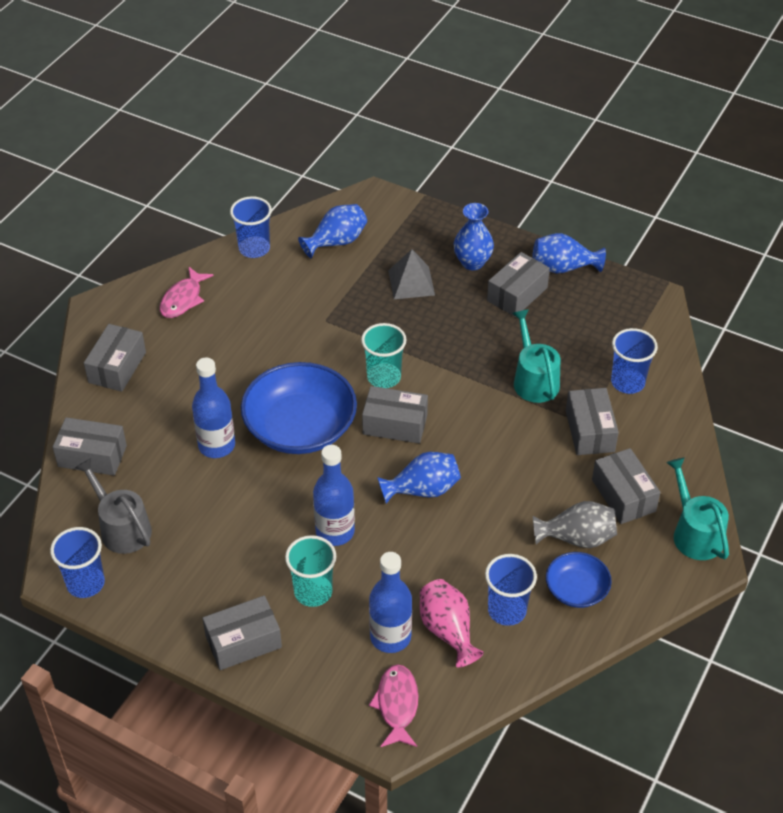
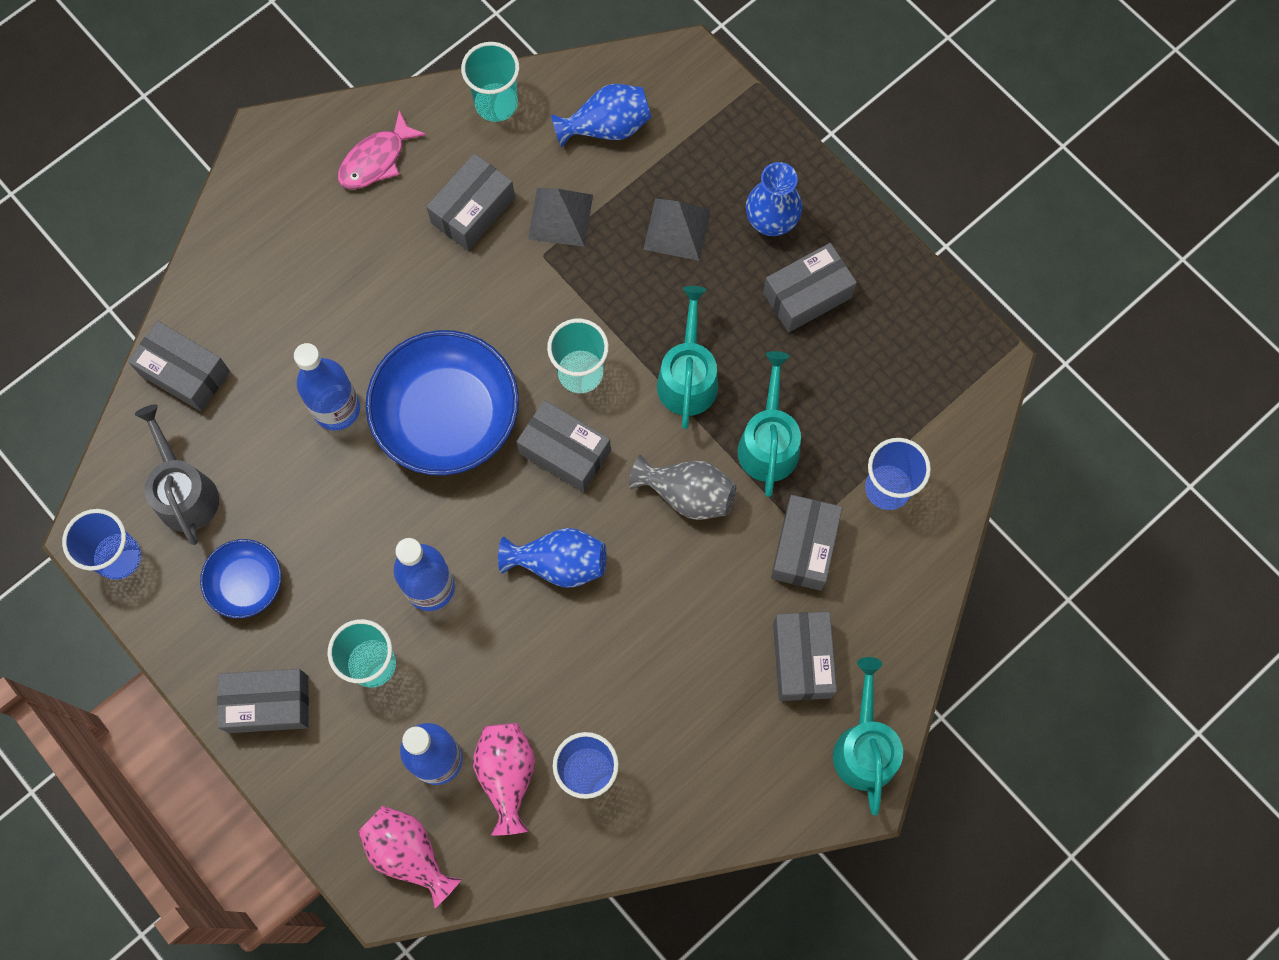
camera: 20 degrees right, 25 degrees up
grey box [84,324,146,392] -> grey box moved to [426,153,515,251]
blue cup [230,196,272,258] -> turquoise cup [461,42,519,122]
pink fish [369,664,418,747] -> pink vase [358,806,462,909]
blue vase [532,233,606,274] -> none
grey vase [533,501,617,548] -> grey vase moved to [629,455,736,520]
blue bowl [546,552,612,608] -> blue bowl moved to [200,539,282,618]
none -> grey pyramid [528,188,593,247]
none -> turquoise watering can [657,286,718,429]

